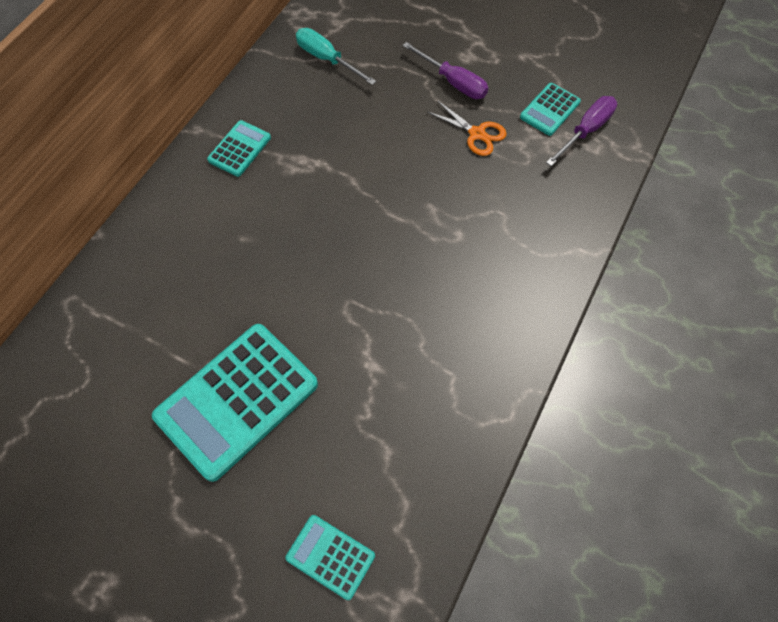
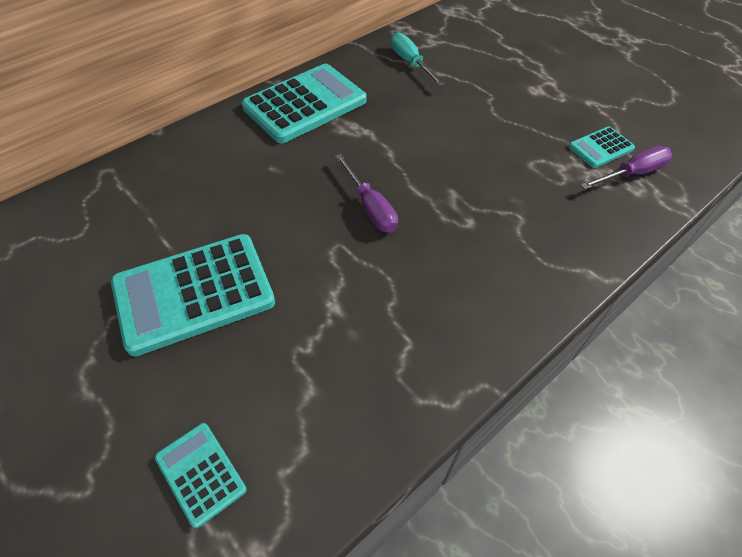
camera: 20 degrees right, 10 degrees down
turquoise calculator [207,120,271,177] -> turquoise calculator [242,64,367,143], size x2.03
purple screwdriver [402,42,488,99] -> purple screwdriver moved to [335,154,398,233]
orange scissors [428,100,507,156] -> none

